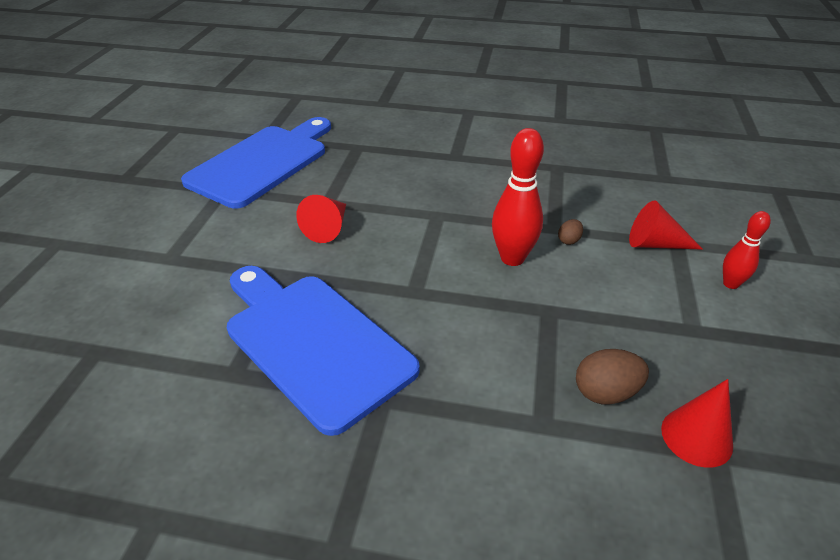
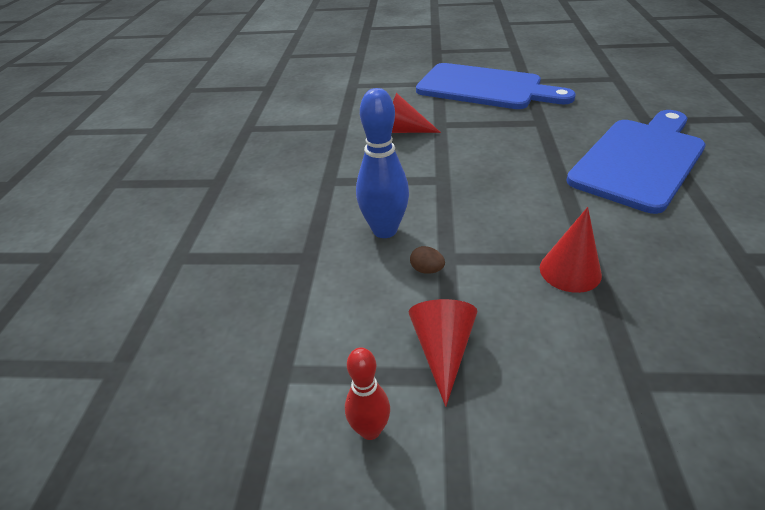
camera: 85 degrees right, 0 degrees up
blue cutting board [227,266,420,436] -> blue cutting board moved to [566,110,706,214]
red bowling pin [492,128,544,266] -> blue bowling pin [356,88,409,238]
brown egg [576,349,649,404] -> none
red cone [661,379,733,468] -> red cone moved to [540,207,602,293]

